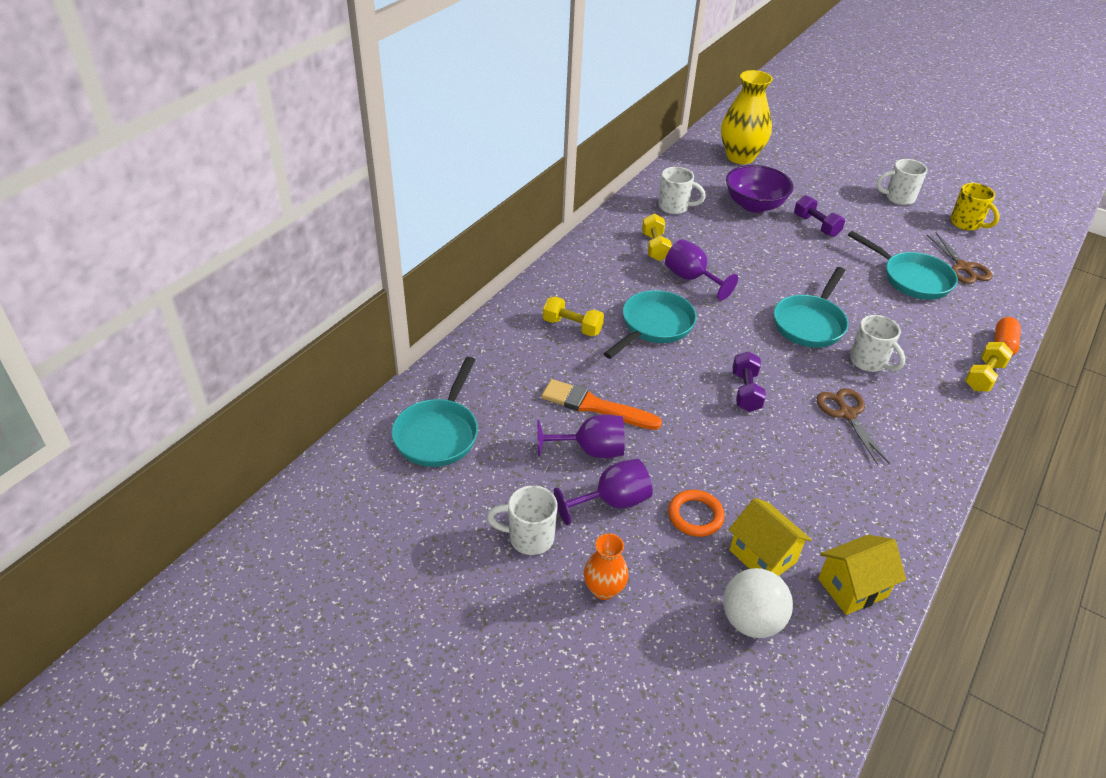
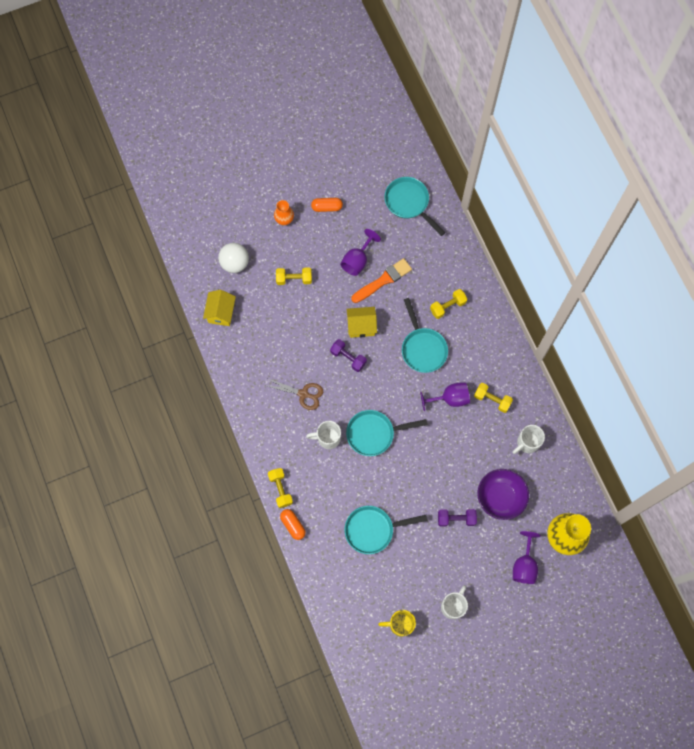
camera: 125 degrees right, 30 degrees up
white mug [487,485,558,555] -> orange capsule [311,198,343,212]
purple goblet [554,459,653,525] -> purple goblet moved to [513,531,541,584]
orange ring [668,490,725,537] -> yellow dumbbell [276,268,312,285]
yellow house [729,498,812,576] -> yellow house moved to [346,307,377,338]
turquoise pan [774,267,849,348] -> turquoise pan turned 75 degrees counterclockwise [346,410,427,456]
brown scissors [927,233,993,284] -> none

